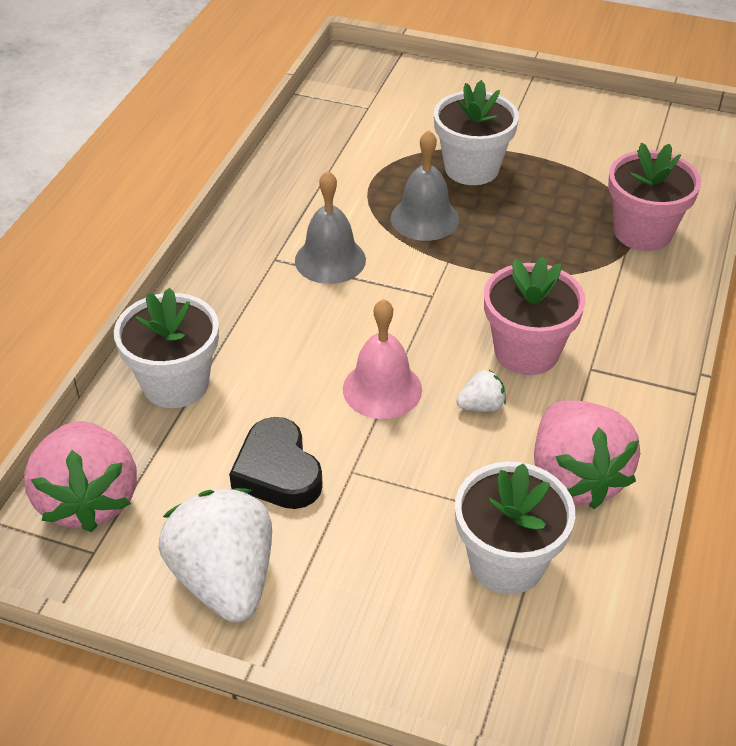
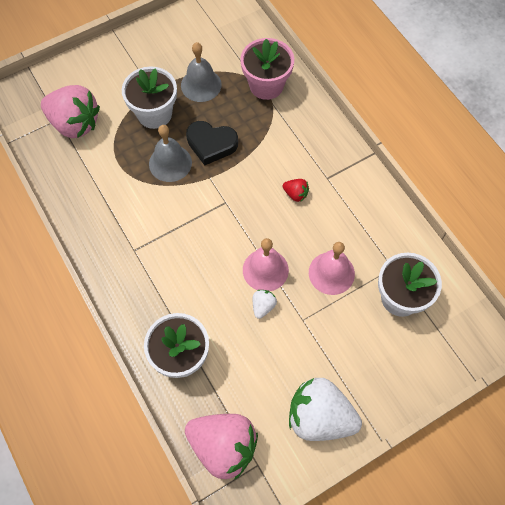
camera: 50 degrees left, 20 degrees up
black heart [229,417,323,509] -> black heart moved to [186,121,238,165]
grey bell [295,171,366,284] -> grey bell moved to [181,42,222,102]
white strawberry [456,370,506,412] -> white strawberry moved to [253,290,277,319]
pink flower pot [484,257,586,375] -> red strawberry [283,179,309,202]
pink strawberry [534,400,640,509] -> pink strawberry moved to [41,85,100,138]
none -> pink bell [309,242,355,295]

